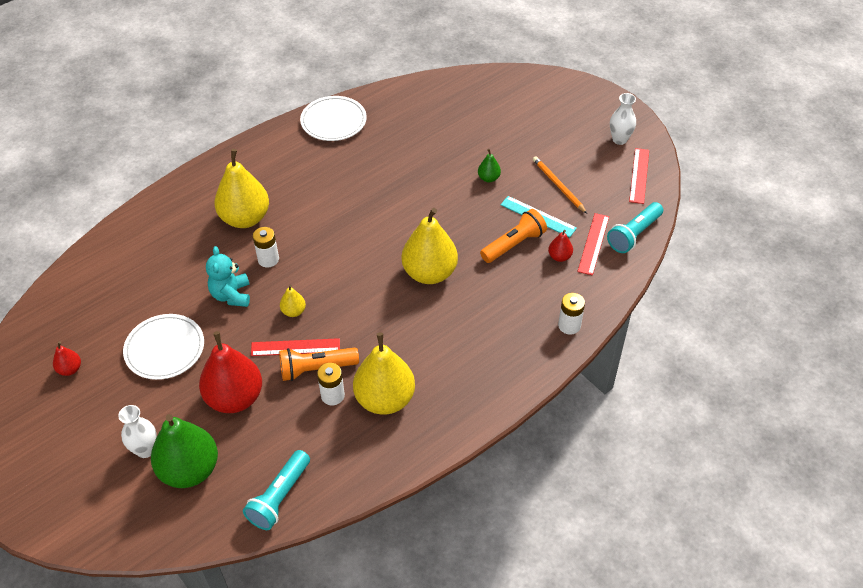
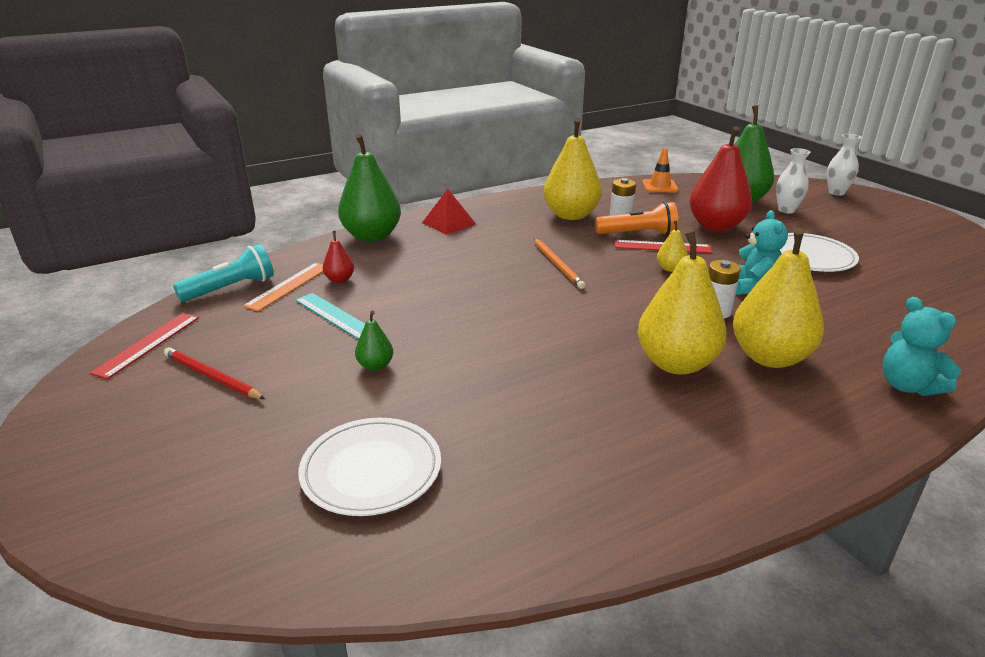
camera: 170 degrees left, 20 degrees down
red pear [53,341,81,376] -> none
turquoise flashlight [243,450,310,530] -> orange traffic cone [642,148,679,192]
white plate [300,96,367,141] -> white plate moved to [298,418,441,516]
yellow pear [402,208,458,284] -> yellow pear moved to [637,230,727,375]
orange flashlight [480,209,547,263] -> none
orange pencil [533,157,587,213] -> orange pencil moved to [534,238,585,289]
white battery [558,293,585,335] -> green pear [338,134,401,242]
red ruler [577,213,609,276] -> orange ruler [243,263,323,311]
white vase [610,93,636,145] -> white vase moved to [827,134,862,196]
none -> red pencil [164,347,265,399]
none -> red pyramid [422,189,476,235]
none -> turquoise teddy bear [883,297,961,396]

